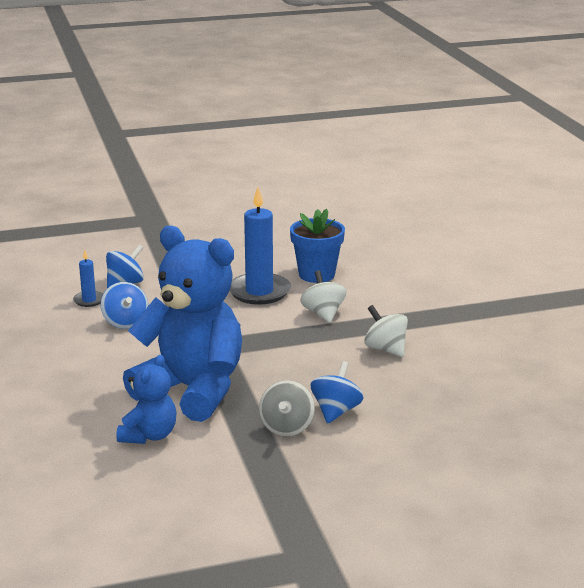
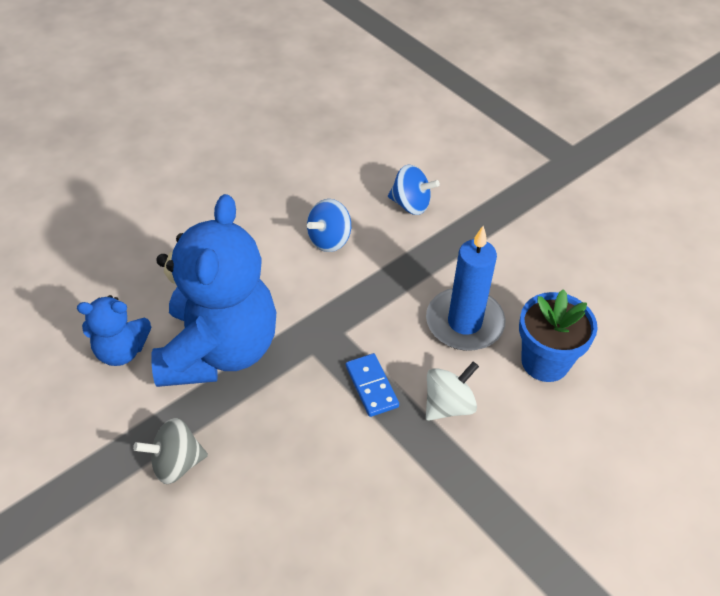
camera: 65 degrees right, 25 degrees up
blue candle [73,250,103,307] -> none
blue spinning top [310,361,364,423] -> none
white spinning top [364,305,408,357] -> none
none -> blue domino [346,353,399,417]

